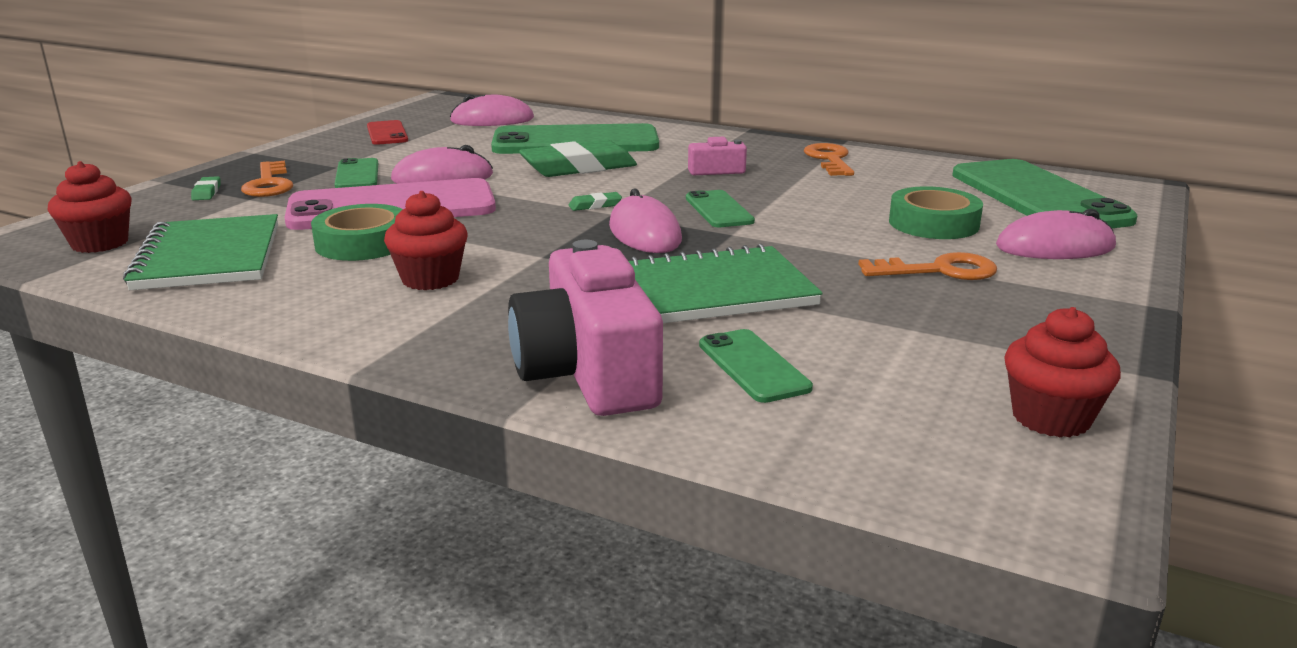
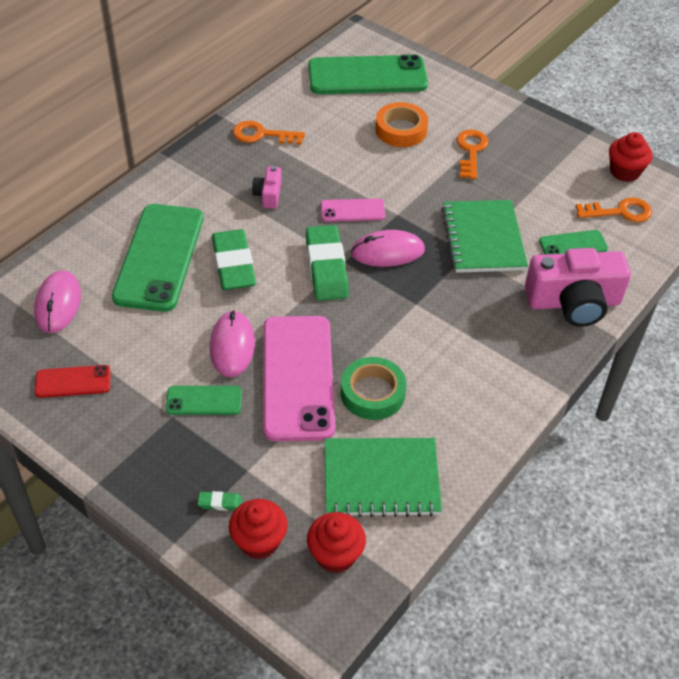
camera: 80 degrees left, 25 degrees up
orange key [241,161,293,197] -> orange key moved to [575,197,652,222]
red cupcake [384,191,468,290] -> red cupcake moved to [229,499,288,559]
green eraser [568,192,622,211] -> green eraser [306,225,349,301], size x2.43
green phone [686,190,755,227] -> pink phone [321,198,385,222]
green tape [889,186,983,239] -> orange tape [375,102,428,147]
pink mouse [996,209,1116,259] -> none

